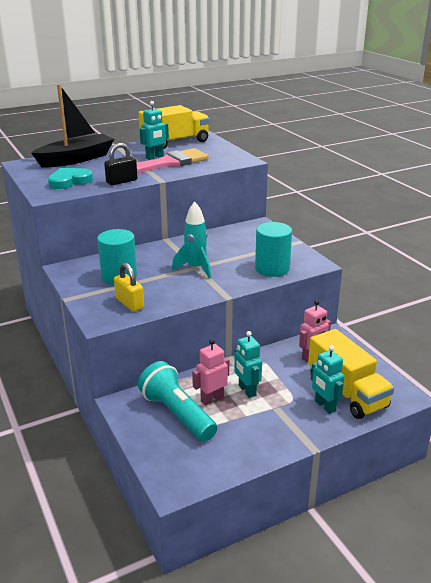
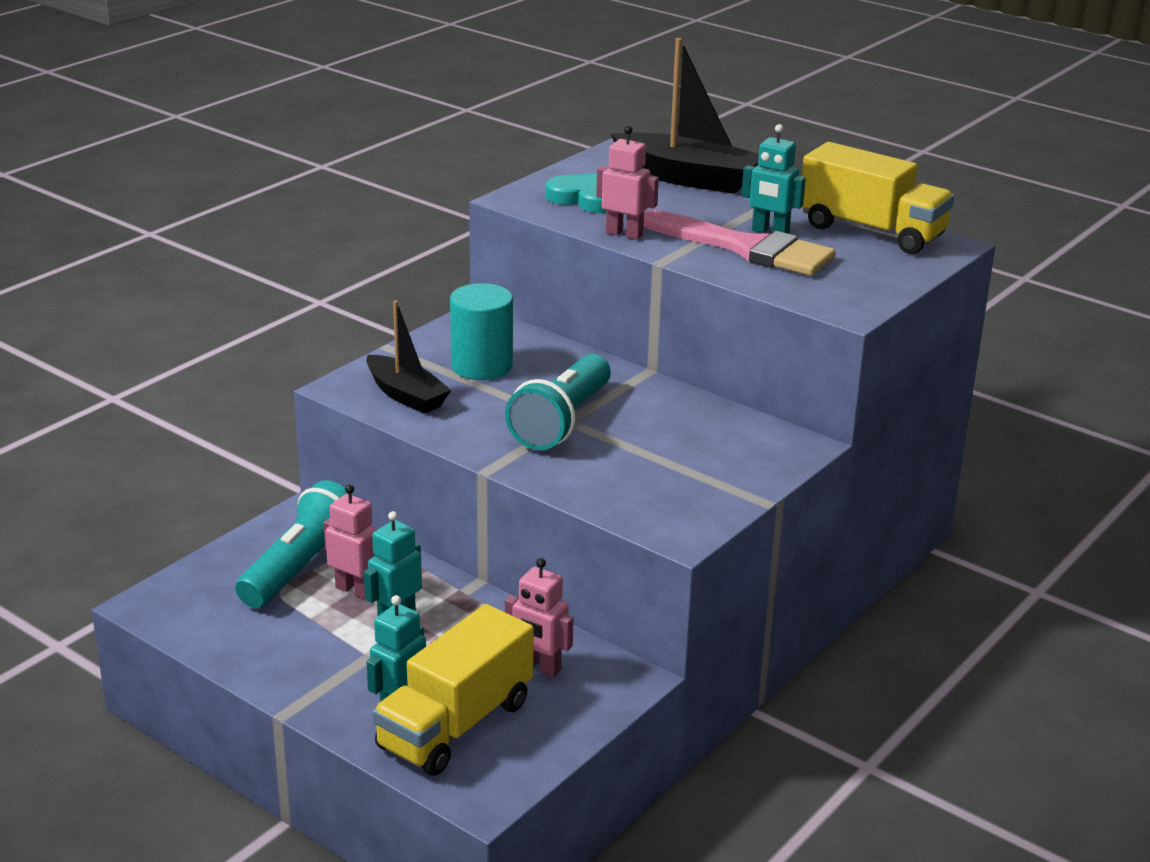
camera: 65 degrees right, 0 degrees up
black padlock [104,143,138,185] -> pink robot [596,126,659,240]
yellow padlock [114,263,144,312] -> black boat [366,301,451,414]
turquoise rocket [172,201,211,279] -> turquoise flashlight [505,354,611,450]
turquoise cylinder [255,222,292,277] -> none

